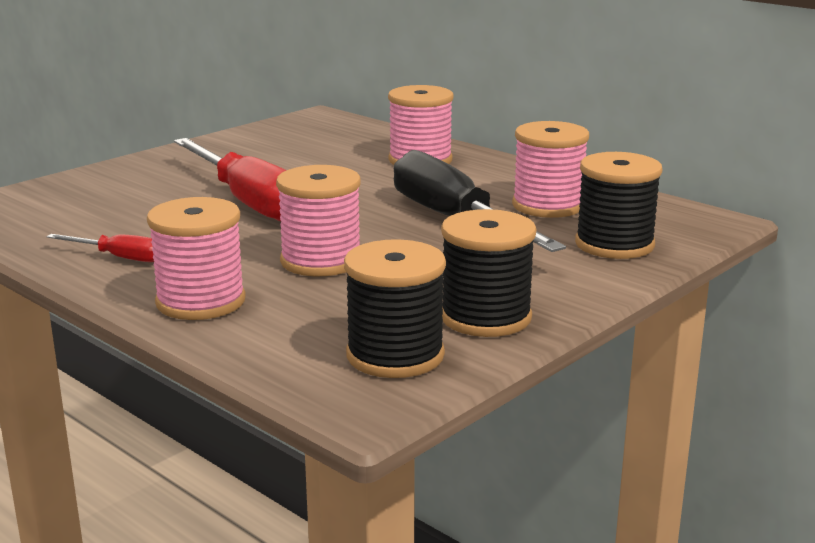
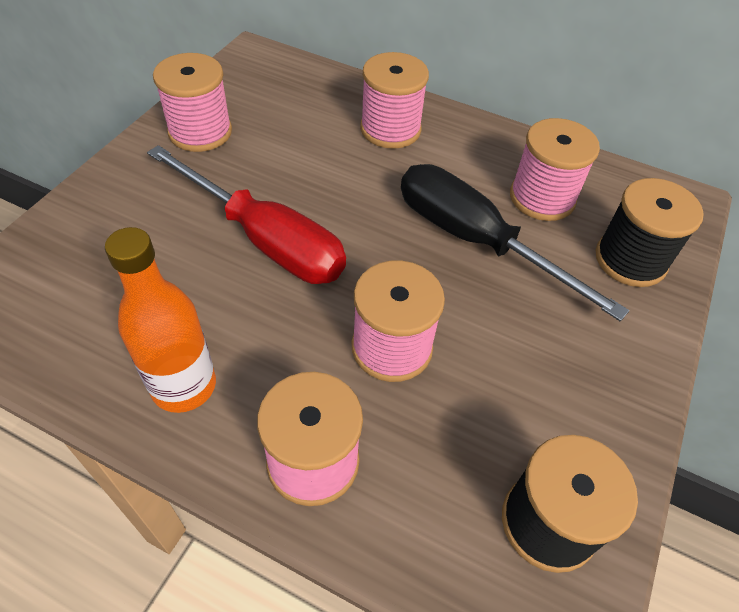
camera: 20 degrees left, 30 degrees up
red screwdriver [46,234,154,262] -> orange bottle [105,227,216,413]
black spool [441,209,536,337] -> none
none -> pink spool [153,53,232,152]

